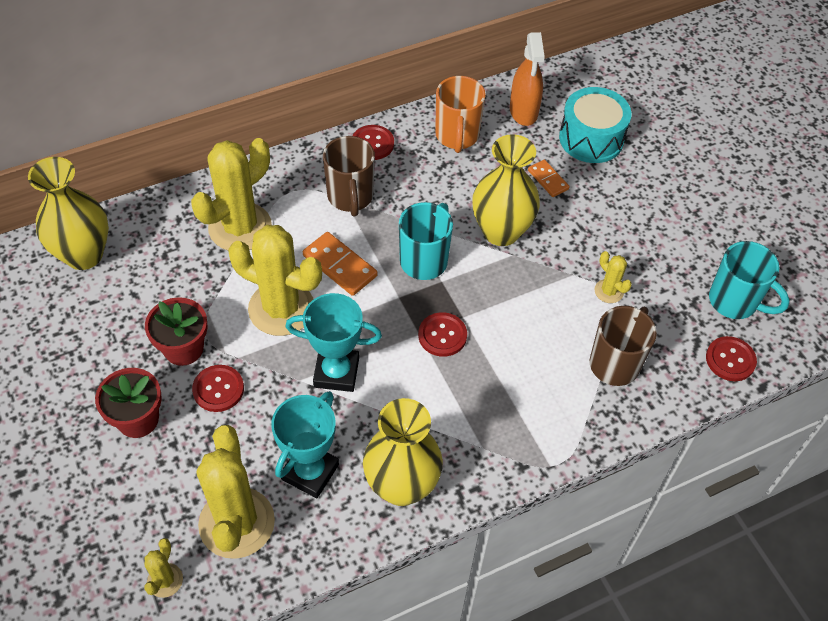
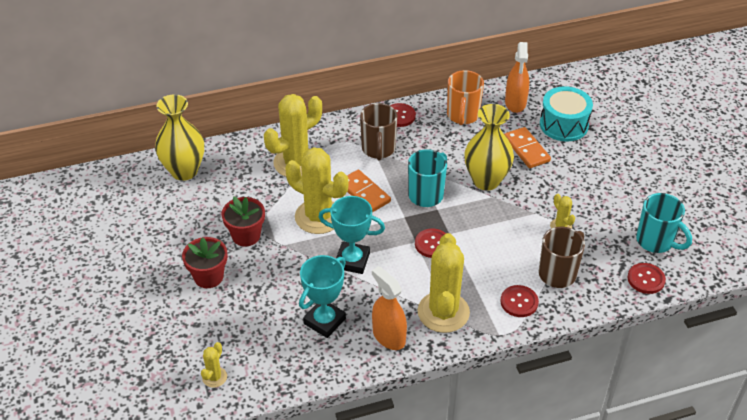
camera: 10 degrees right, 10 degrees down
red button [192,365,244,412] -> red button moved to [501,285,539,317]
yellow cactus [196,425,275,559] -> yellow cactus moved to [418,233,470,333]
yellow vase [363,398,443,506] -> orange spray bottle [372,266,407,350]
orange domino [528,160,569,197] -> orange domino [504,127,551,168], size x1.60

